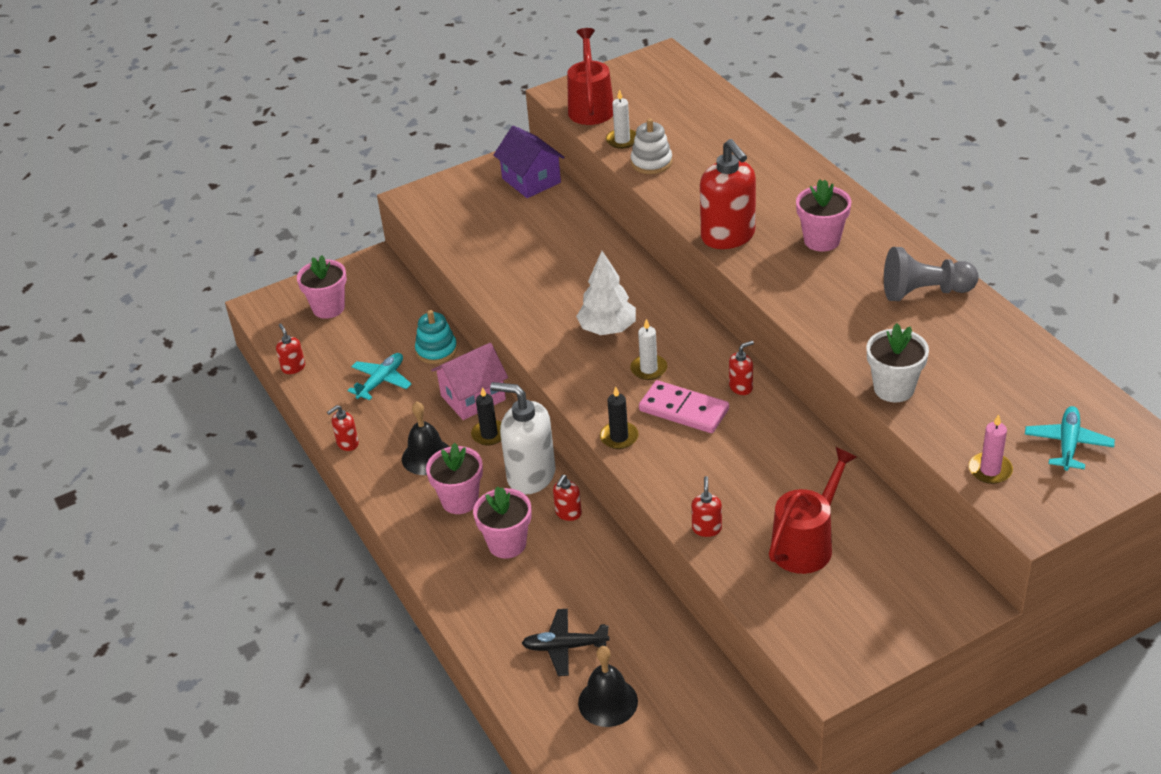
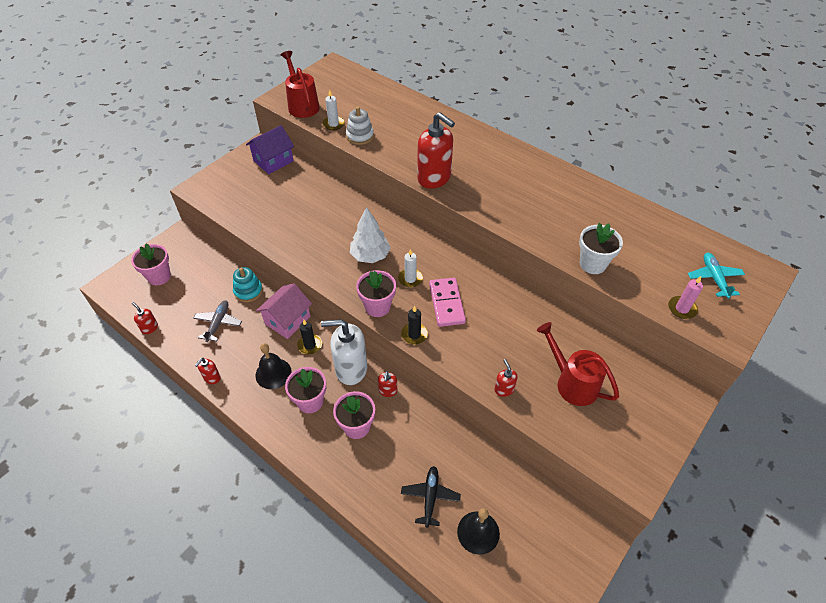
camera: 25 degrees left, 10 degrees up
turquoise plane [347,353,412,400] -> grey plane [193,301,242,342]
purple house [494,126,565,198] -> purple house turned 75 degrees counterclockwise [246,125,294,174]
black plane [522,609,610,676] -> black plane turned 120 degrees clockwise [401,466,461,528]
pink domino [639,380,729,433] -> pink domino turned 75 degrees clockwise [429,278,466,327]
red soap dispenser [729,341,754,395] -> none
red watering can [769,447,857,574] -> red watering can turned 60 degrees counterclockwise [537,322,619,406]
pink flower pot [796,179,851,252] -> pink flower pot moved to [356,270,396,317]
grey pawn [884,247,979,301] -> none

